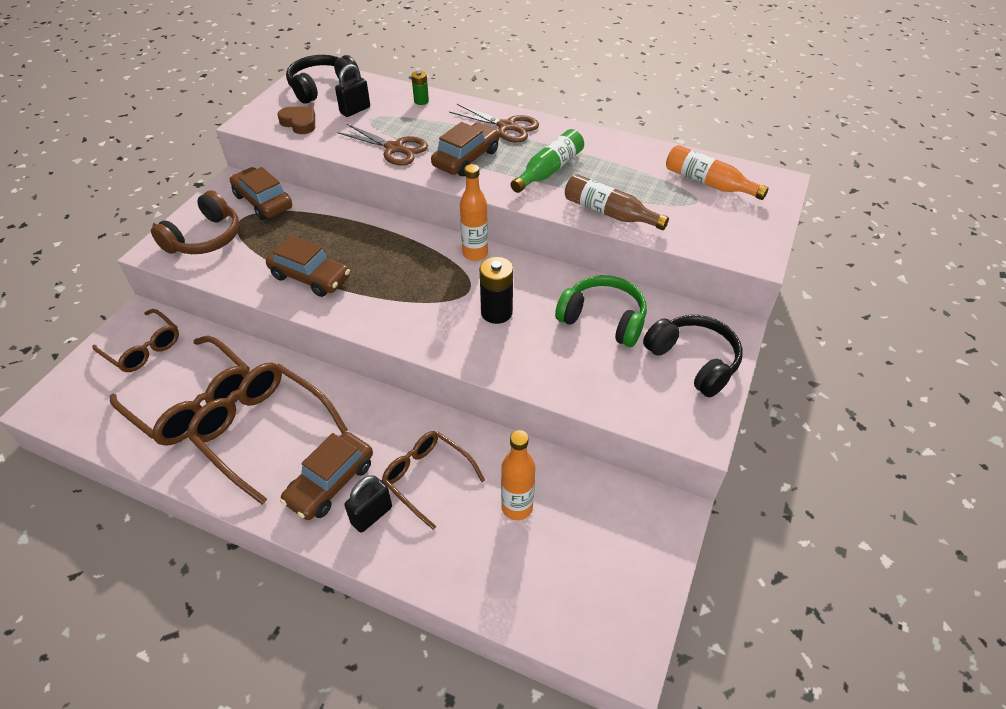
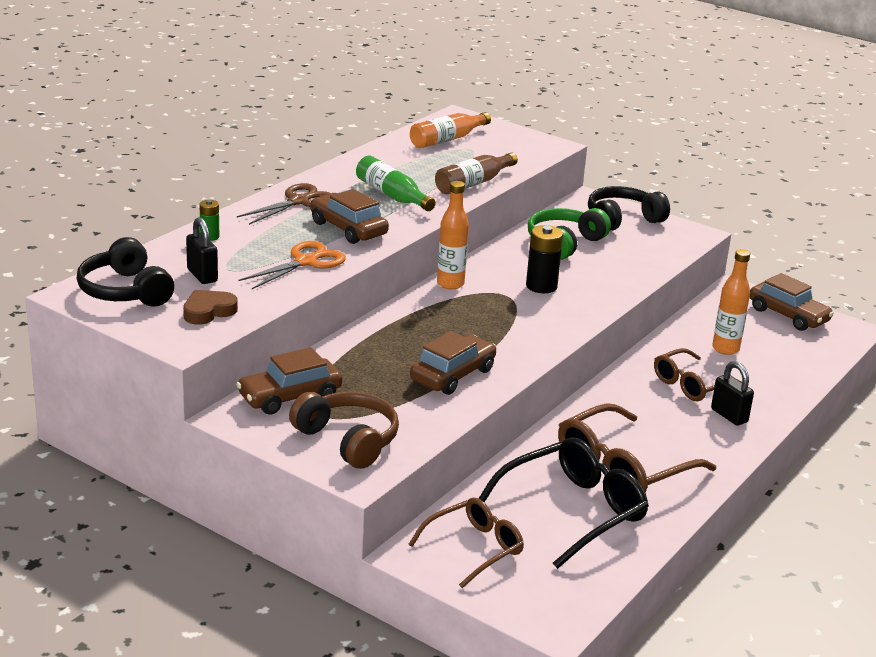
camera: 80 degrees left, 20 degrees down
brown glasses [110,336,250,446] -> black glasses [478,437,649,569]
brown car [280,432,373,520] -> brown car moved to [750,273,834,331]
brown scissors [337,124,428,166] -> orange scissors [239,241,346,289]

